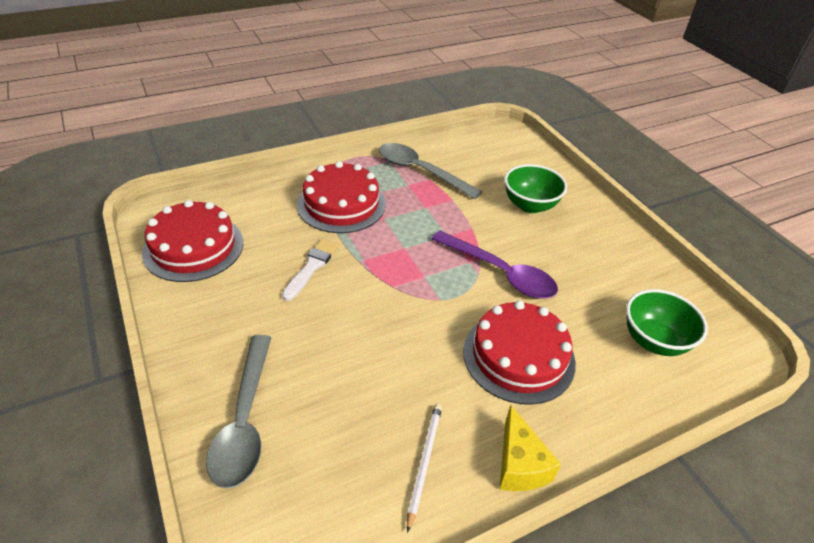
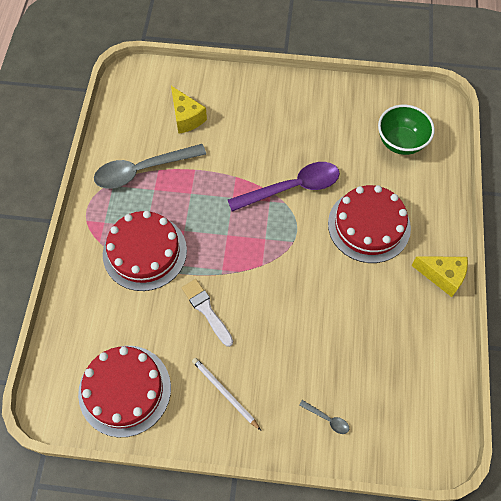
camera: 55 degrees left, 20 degrees up
grey spoon [206,335,272,489] -> grey spoon [299,400,349,434], size x0.40
white pencil [407,404,442,533] -> white pencil moved to [192,358,261,430]
green bowl [504,164,567,213] -> none
none -> yellow cheese [171,86,207,134]

